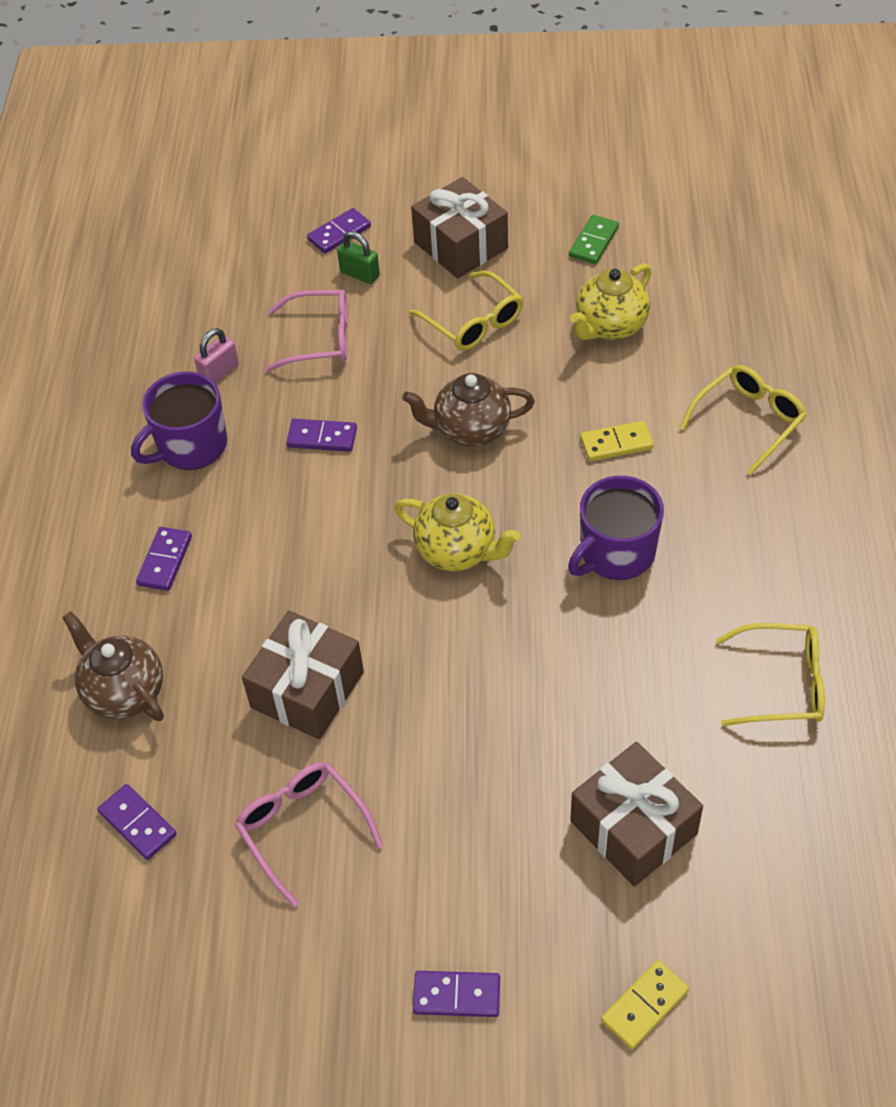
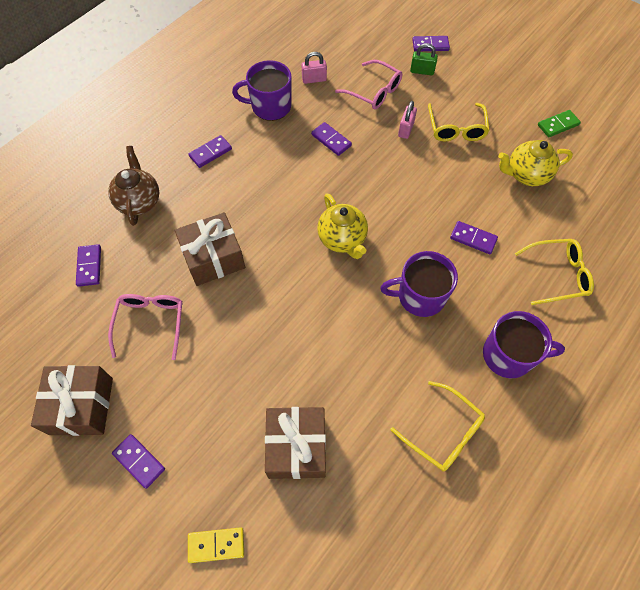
camera: 35 degrees right, 10 degrees up
green padlock [337,231,380,284] -> green padlock turned 60 degrees counterclockwise [410,43,438,76]
brown teapot [402,373,535,447] -> none
brown gift [411,177,508,278] -> brown gift moved to [31,365,113,436]
yellow domino [580,421,654,461] -> purple domino [450,221,498,254]
none -> pink padlock [398,101,417,139]
none -> purple mug [483,311,565,378]

